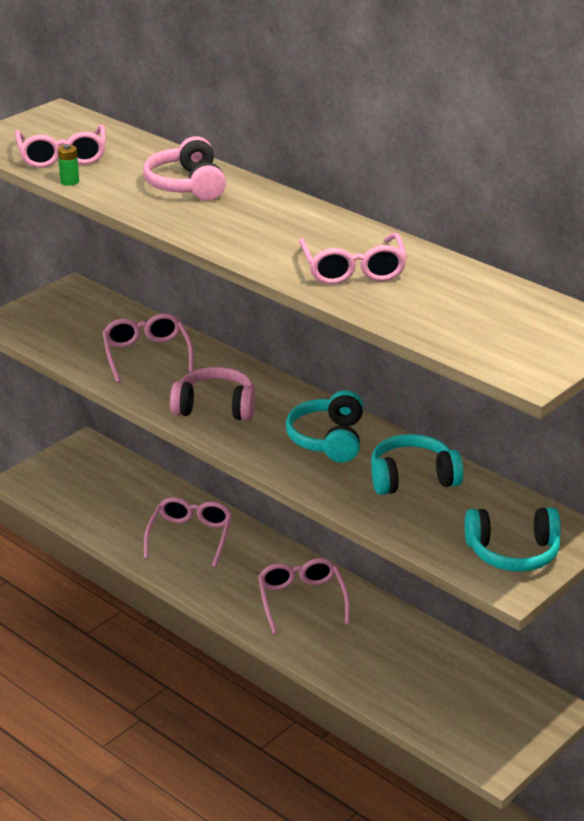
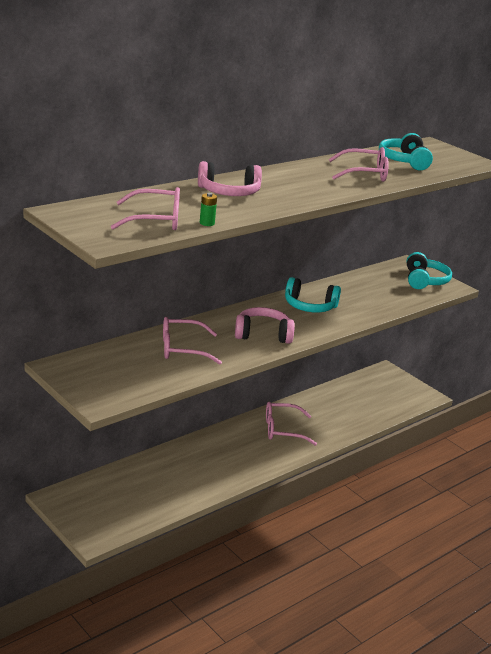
camera: 85 degrees left, 5 degrees down
pink glasses [144,497,232,567] -> none
pink headphones [170,367,255,421] -> pink headphones turned 75 degrees clockwise [235,307,295,344]
turquoise headphones [371,434,464,495] -> turquoise headphones moved to [379,133,433,170]

